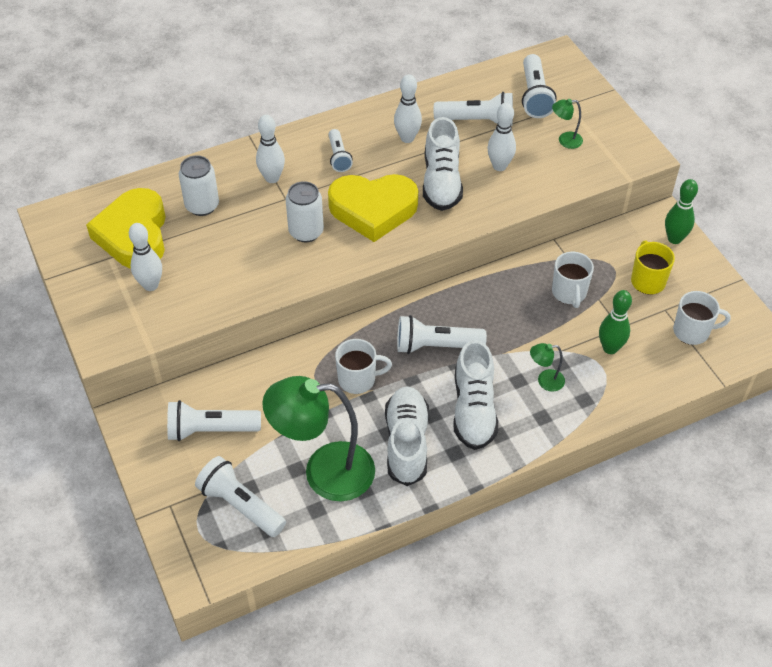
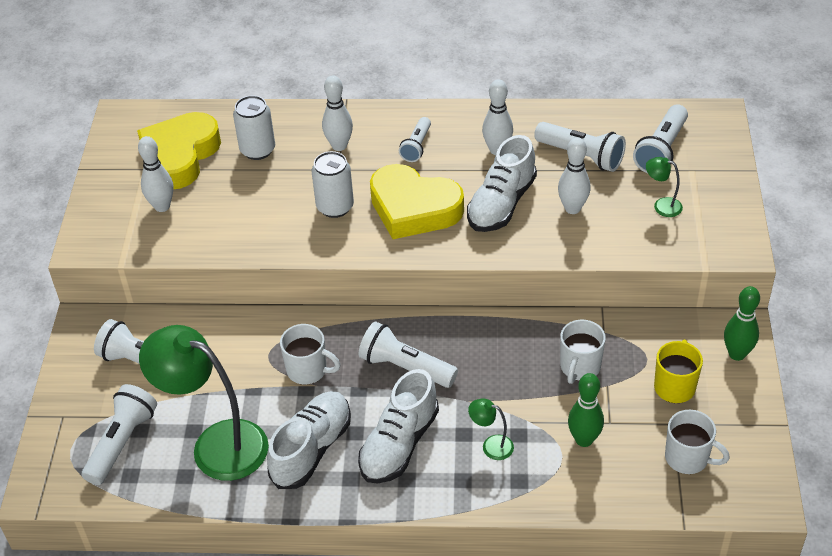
camera: 30 degrees right, 5 degrees down
white flashlight [195,456,286,537] -> white flashlight turned 45 degrees clockwise [82,384,157,485]

